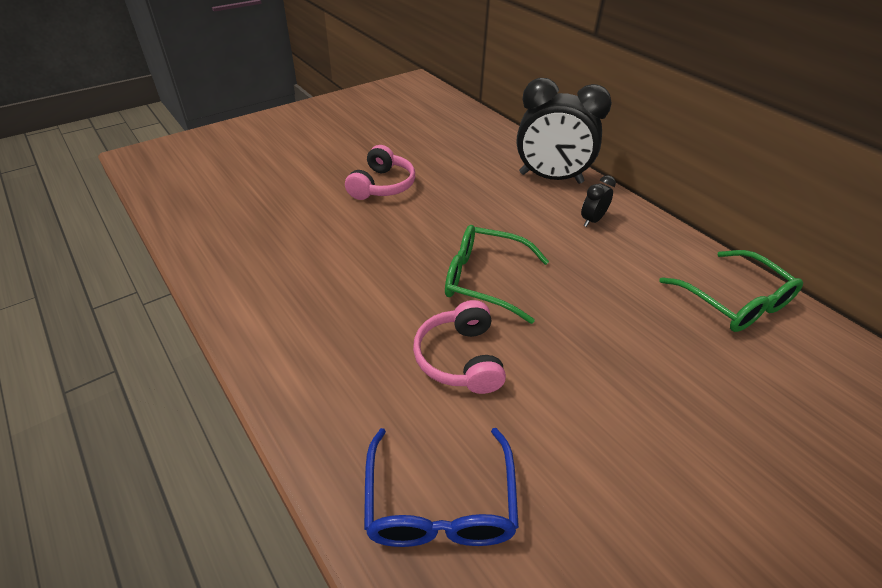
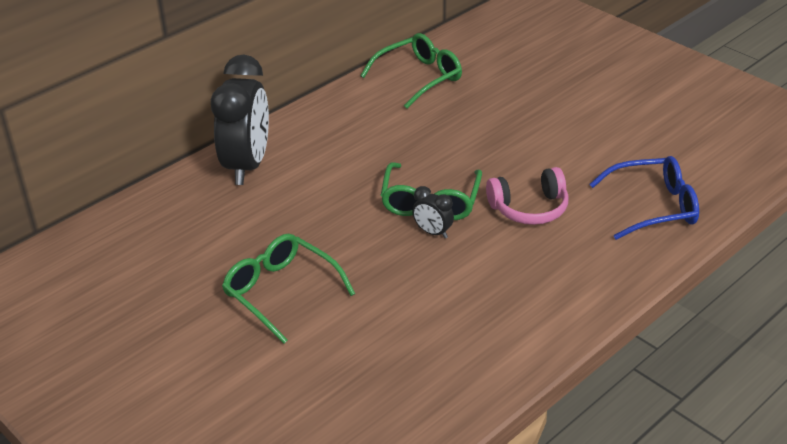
camera: 95 degrees left, 5 degrees down
pink headphones [345,145,415,200] -> green glasses [222,234,355,344]
black clock [581,175,616,227] -> black clock moved to [412,186,454,238]

